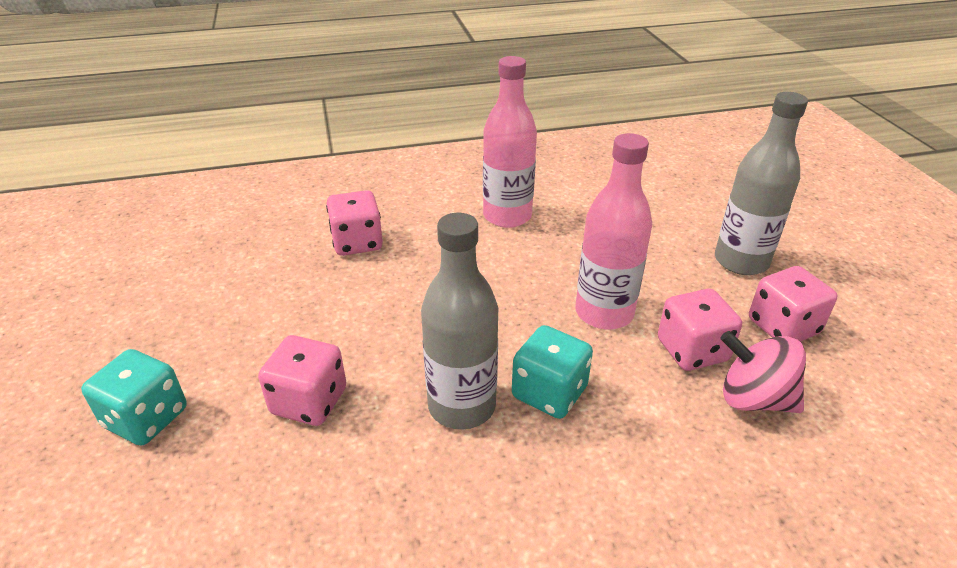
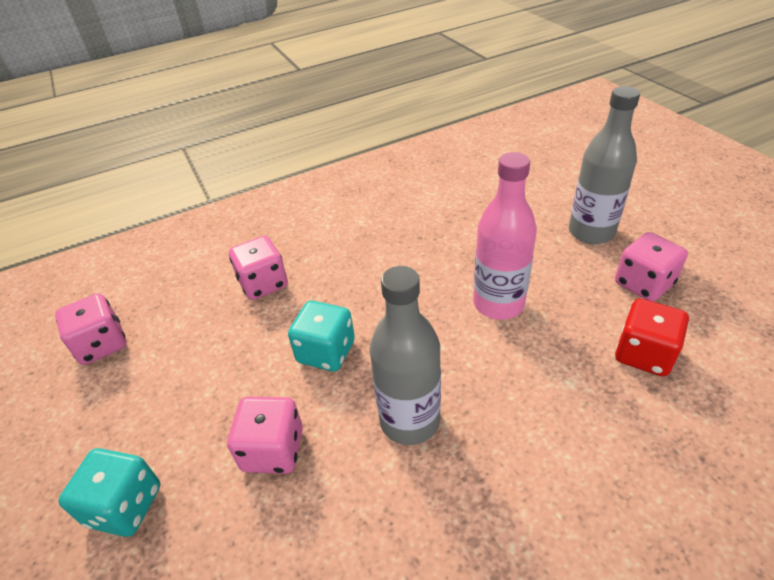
camera: 10 degrees left, 5 degrees up
pink bottle [483,56,537,228] -> none
turquoise dice [512,325,593,419] -> turquoise dice moved to [288,300,355,372]
pink dice [658,289,742,371] -> pink dice moved to [55,293,126,365]
pink spinning top [720,331,806,413] -> red dice [615,299,689,377]

